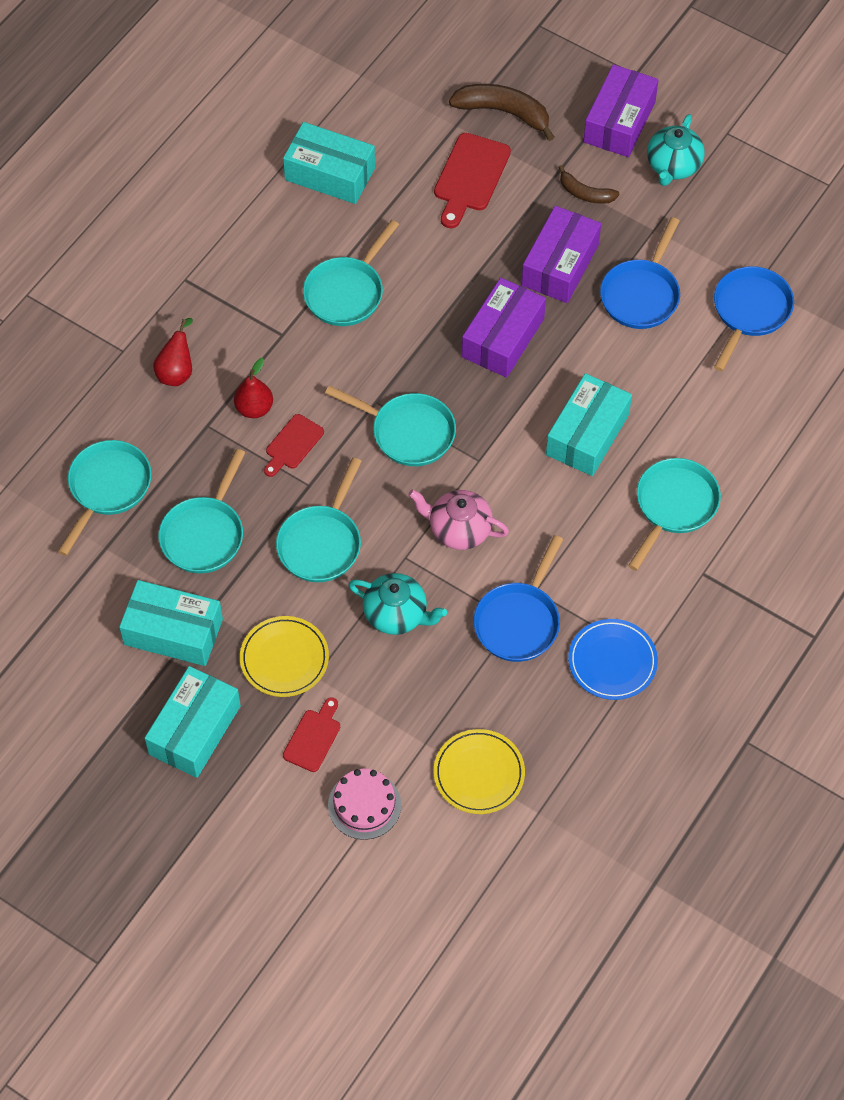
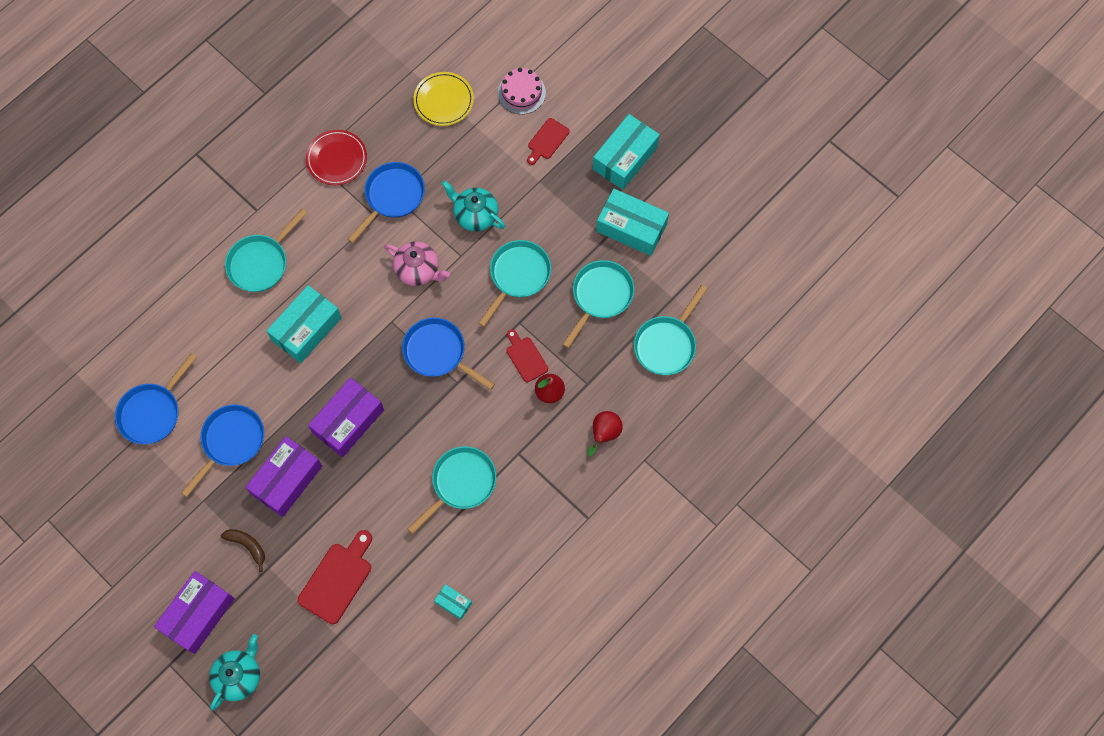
camera: 170 degrees left, 10 degrees up
yellow plate [240,616,329,697] -> none
red cutting board [264,414,324,477] -> red cutting board turned 75 degrees counterclockwise [507,329,548,382]
turquoise box [283,122,375,204] -> turquoise box [434,584,472,620], size x0.47
turquoise pan [325,386,456,466] -> blue pan [402,318,495,390]
brown banana [449,84,554,141] -> none
blue plate [568,619,658,700] -> red plate [306,130,367,185]
turquoise teapot [647,114,705,186] -> turquoise teapot moved to [209,634,260,711]

